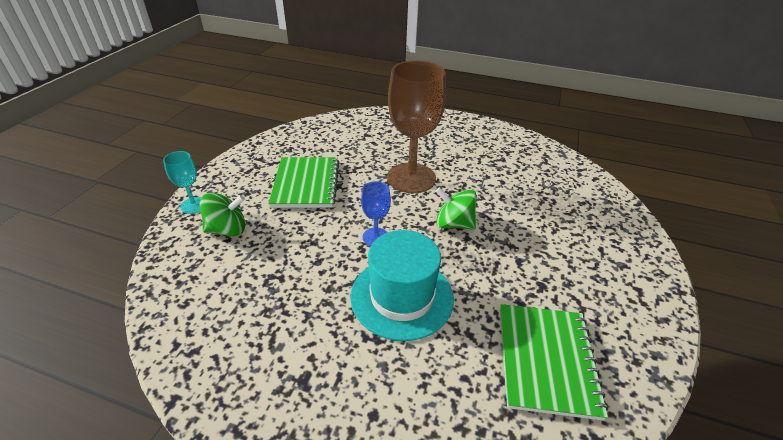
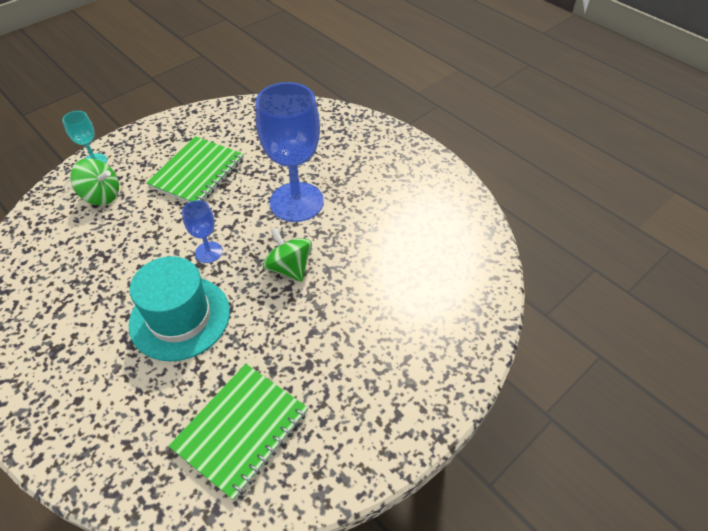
camera: 30 degrees right, 10 degrees up
brown goblet [387,60,446,193] -> blue goblet [256,82,324,222]

